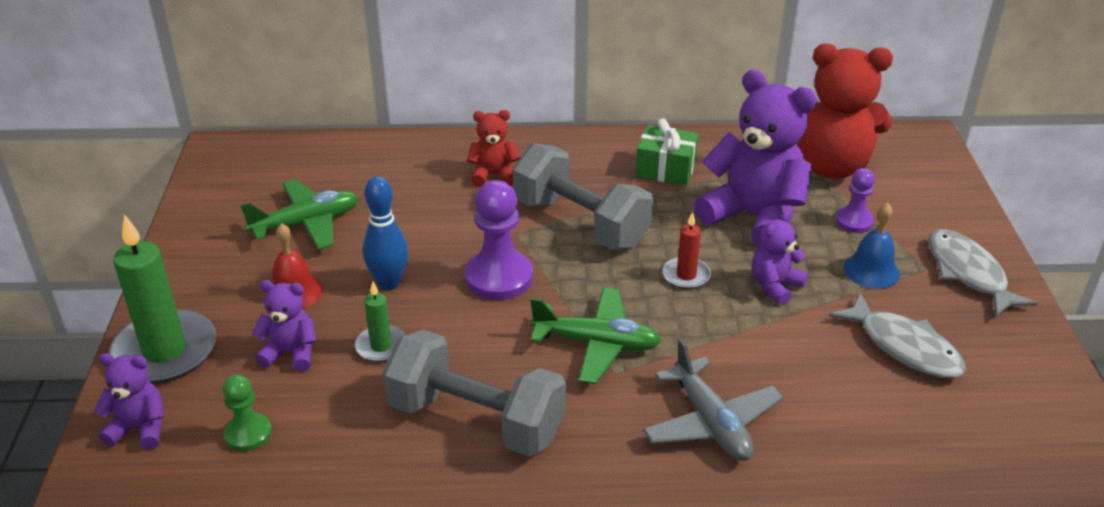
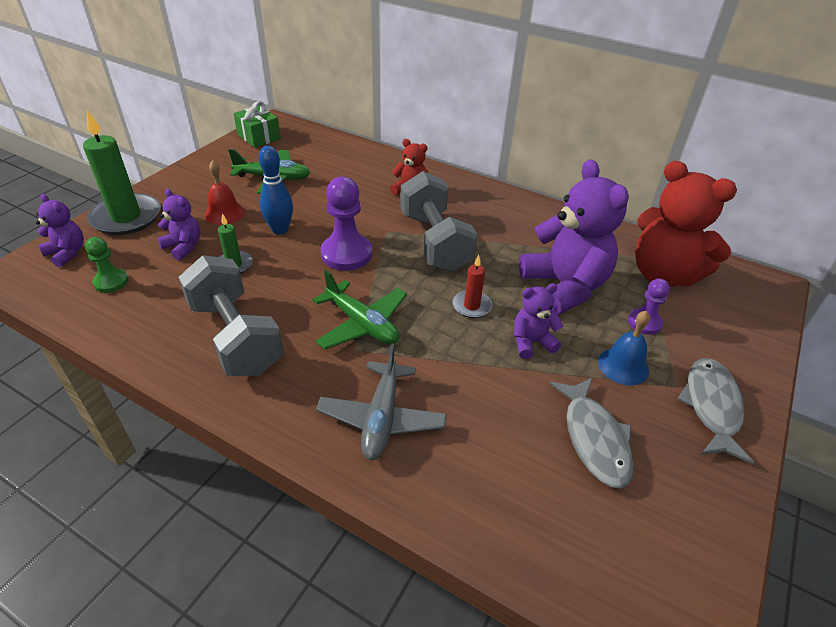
camera: 30 degrees right, 5 degrees up
green gift [635,118,699,186] -> green gift moved to [233,101,281,148]

